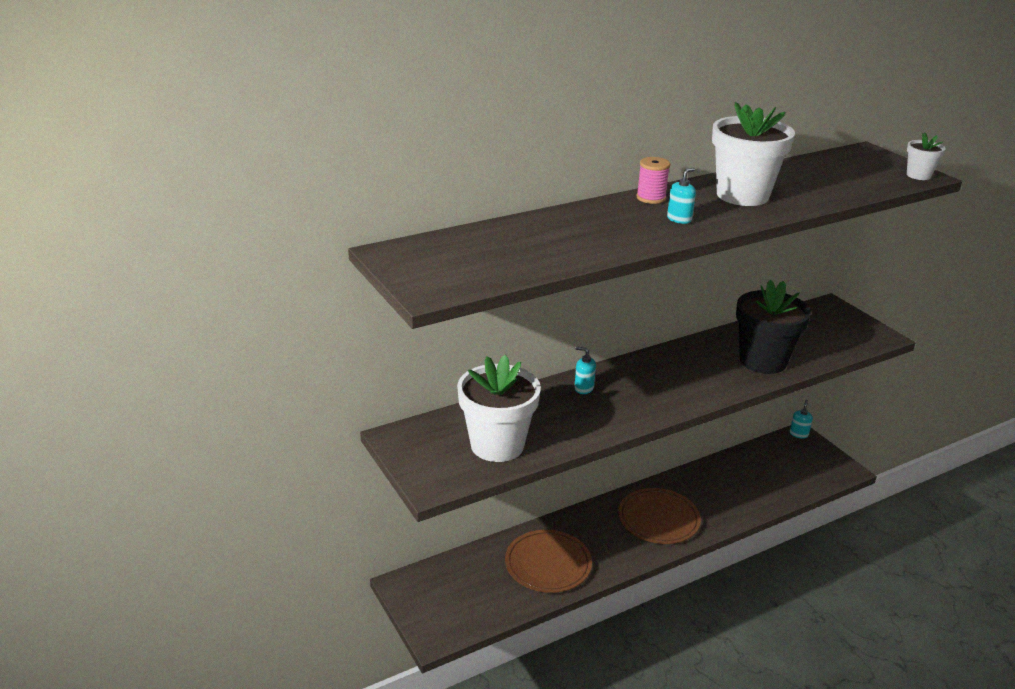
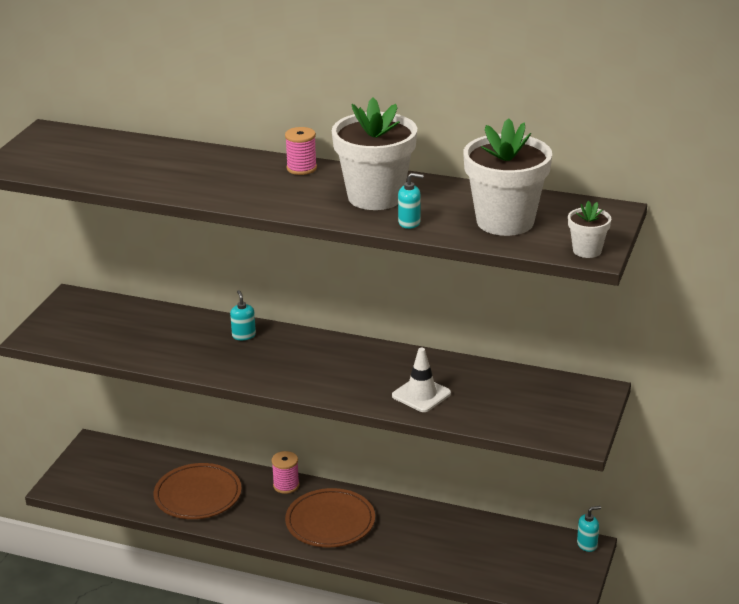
camera: 50 degrees right, 0 degrees up
white flower pot [457,355,541,462] -> white flower pot moved to [463,118,552,236]
turquoise soap dispenser [667,168,696,224] -> turquoise soap dispenser moved to [398,173,424,229]
black flower pot [736,280,811,374] -> white traffic cone [392,348,451,412]
none -> pink spool [271,451,299,494]

